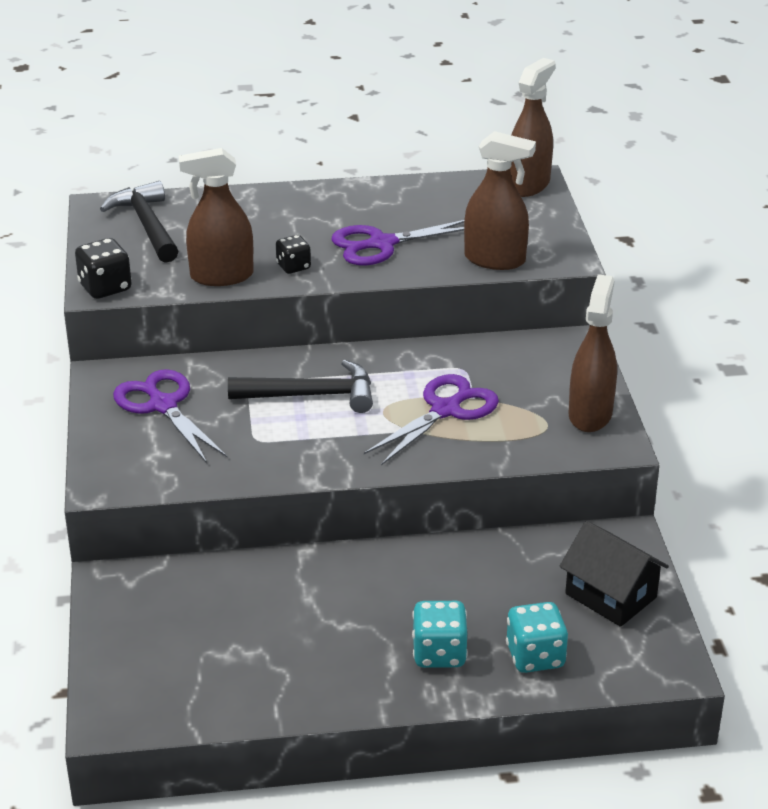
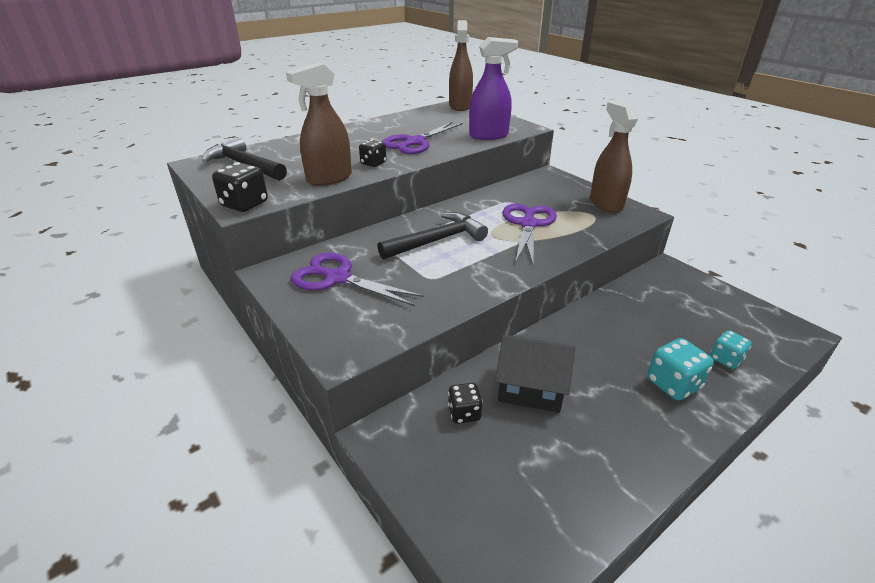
camera: 30 degrees left, 0 degrees up
brown spray bottle [464,131,536,270] -> purple spray bottle [469,37,518,140]
turquoise dice [506,602,568,673] -> turquoise dice [710,330,752,369], size x0.66
black house [559,521,669,627] -> black house moved to [495,335,575,413]
none -> black dice [448,383,483,424]

